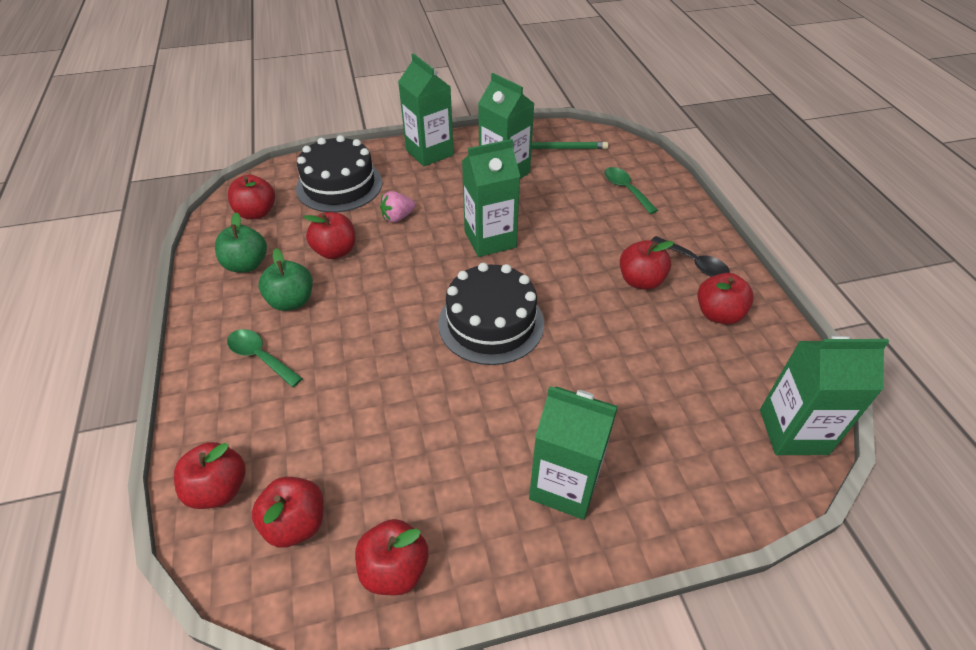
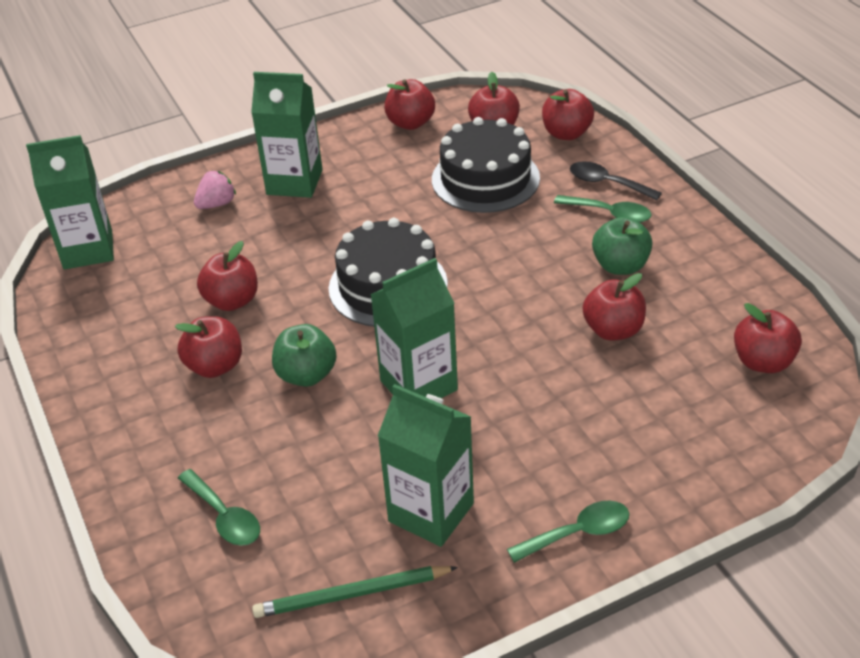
camera: 170 degrees right, 5 degrees down
green apple [215,212,267,273] -> green apple moved to [272,324,336,387]
black cake [296,135,383,213] -> black cake moved to [432,117,540,213]
pink strawberry [380,191,416,223] -> pink strawberry moved to [194,171,236,209]
green carton [398,53,454,167] -> green spoon [507,501,629,563]
black spoon [651,236,730,277] -> black spoon moved to [570,161,662,201]
red apple [698,273,754,324] -> red apple moved to [197,241,258,311]

